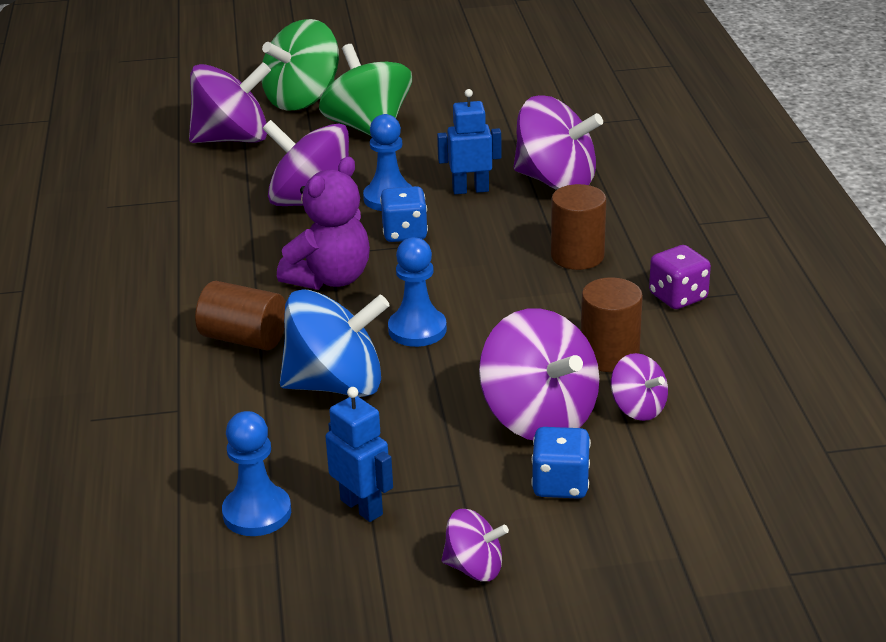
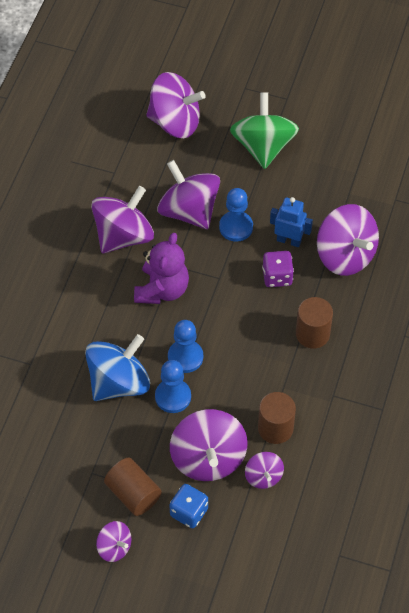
camera: 25 degrees right, 25 degrees up
brown cylinder [195,281,286,350] -> brown cylinder moved to [104,458,162,516]
blue pawn [222,411,291,536] -> blue pawn moved to [155,360,191,413]
green spinning top [261,19,339,111] -> none
purple teddy bear [277,157,370,290] -> purple teddy bear turned 45 degrees counterclockwise [134,233,189,304]
blue spinning top [280,289,390,397] -> blue spinning top turned 60 degrees counterclockwise [85,334,150,401]
blue robot [325,387,393,522] -> none
blue dice [380,186,428,242] -> none
purple dice [649,245,711,309] -> purple dice moved to [262,251,294,287]
none -> purple spinning top [91,186,154,253]

